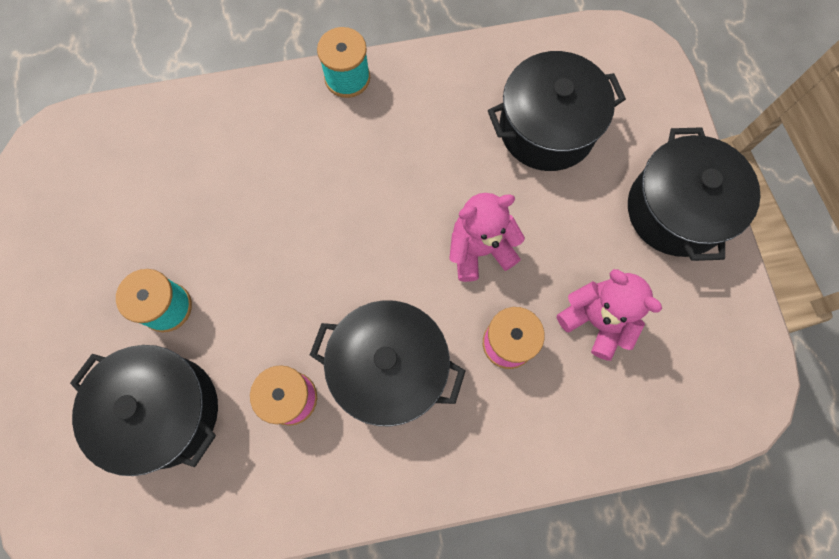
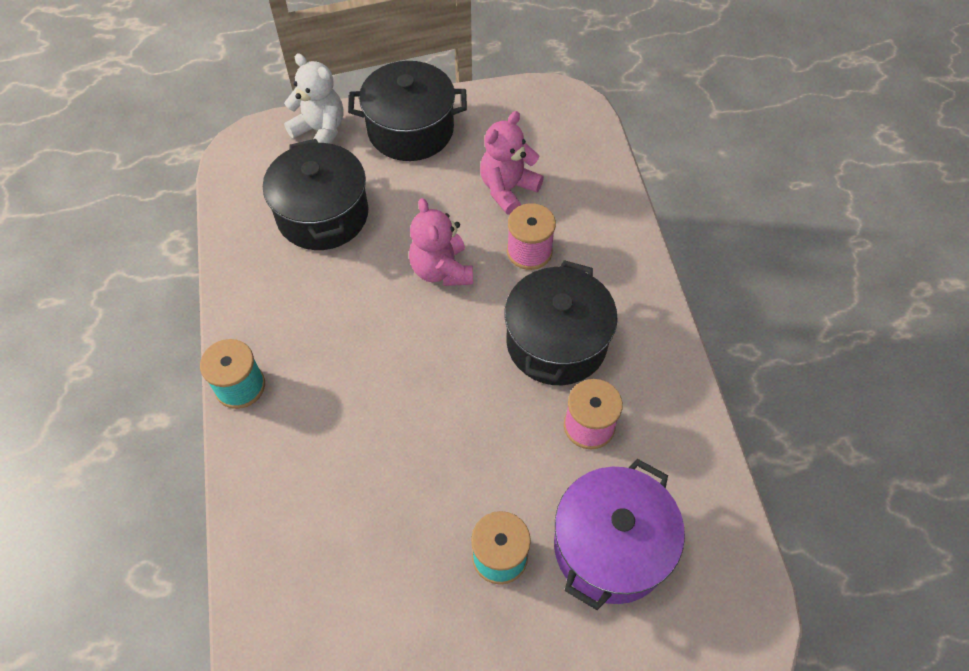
camera: 90 degrees left, 15 degrees down
black pot [70,345,218,476] -> purple pot [554,459,685,610]
none -> white teddy bear [284,54,344,144]

